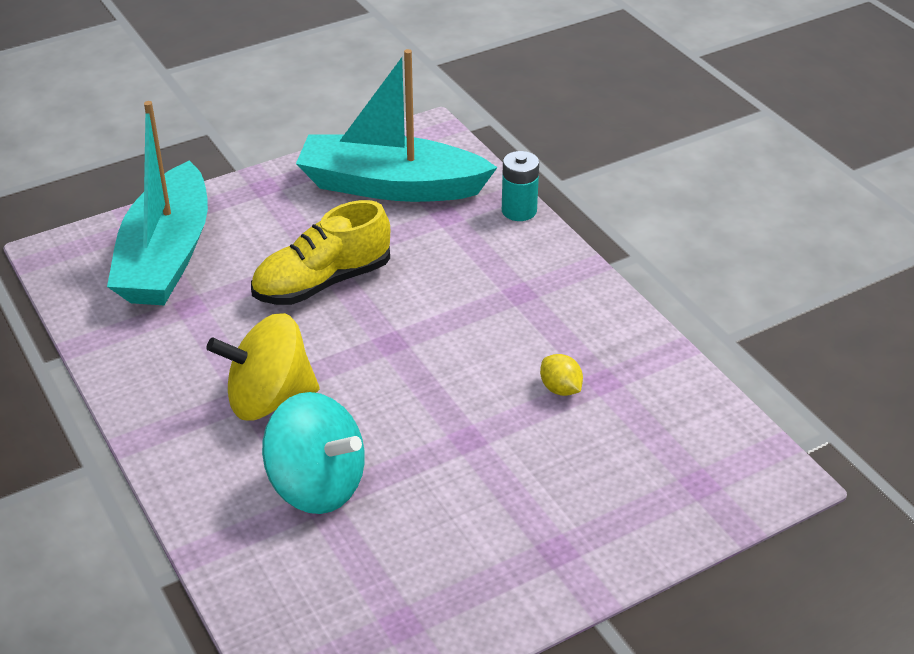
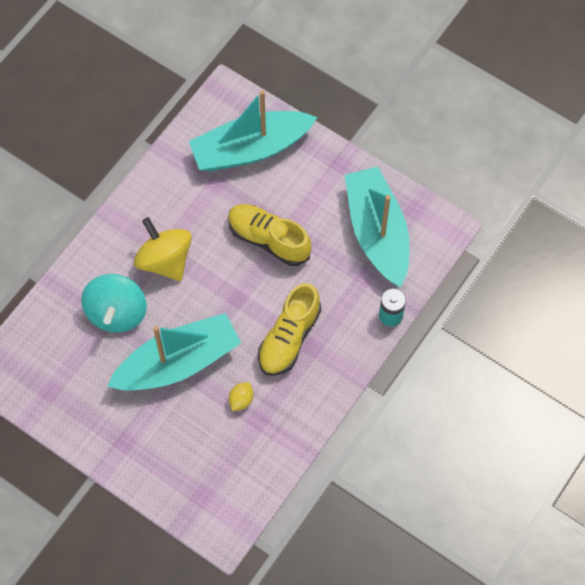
camera: 65 degrees right, 25 degrees up
none -> turquoise boat [107,313,241,390]
none -> yellow shoe [258,283,321,376]

